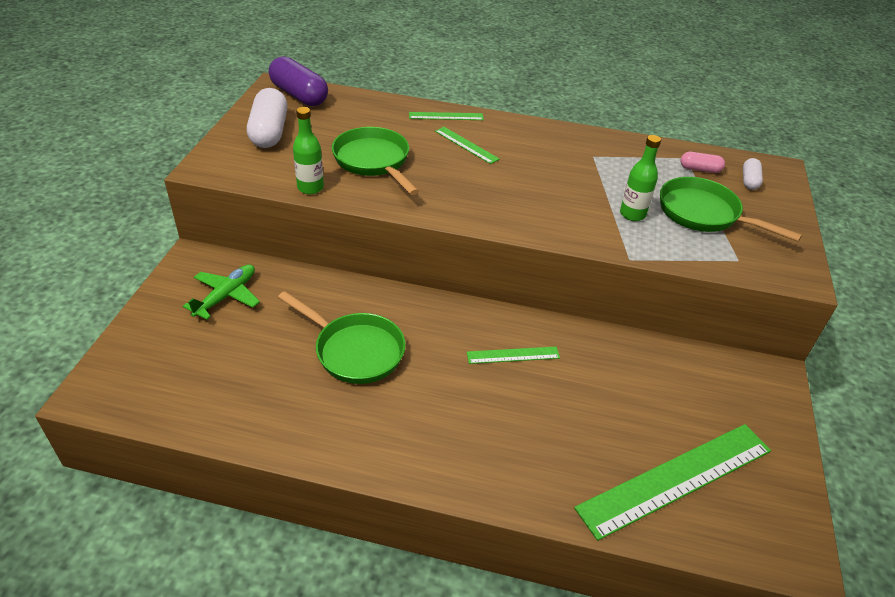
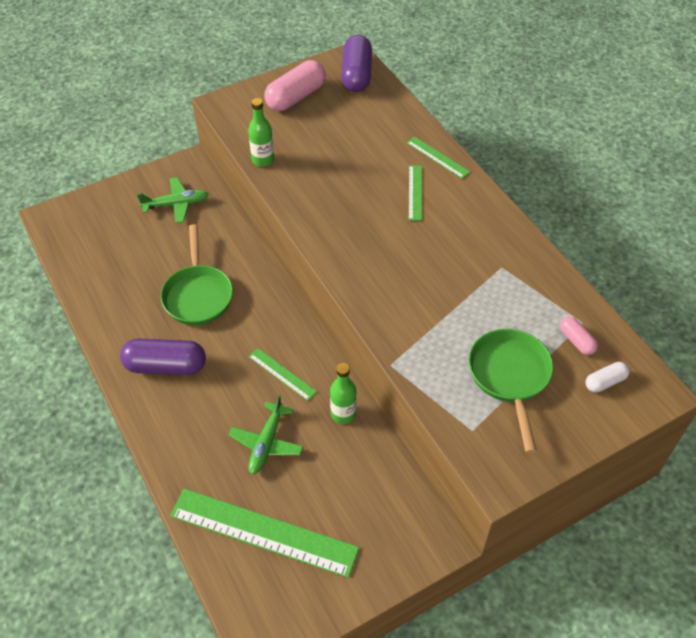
camera: 50 degrees right, 10 degrees up
white capsule [247,88,287,148] -> pink capsule [264,60,326,111]
green pan [332,127,419,195] -> none
green bottle [620,135,661,221] -> green bottle moved to [330,363,357,424]
none -> purple capsule [120,338,206,375]
none -> green plane [228,395,303,475]

